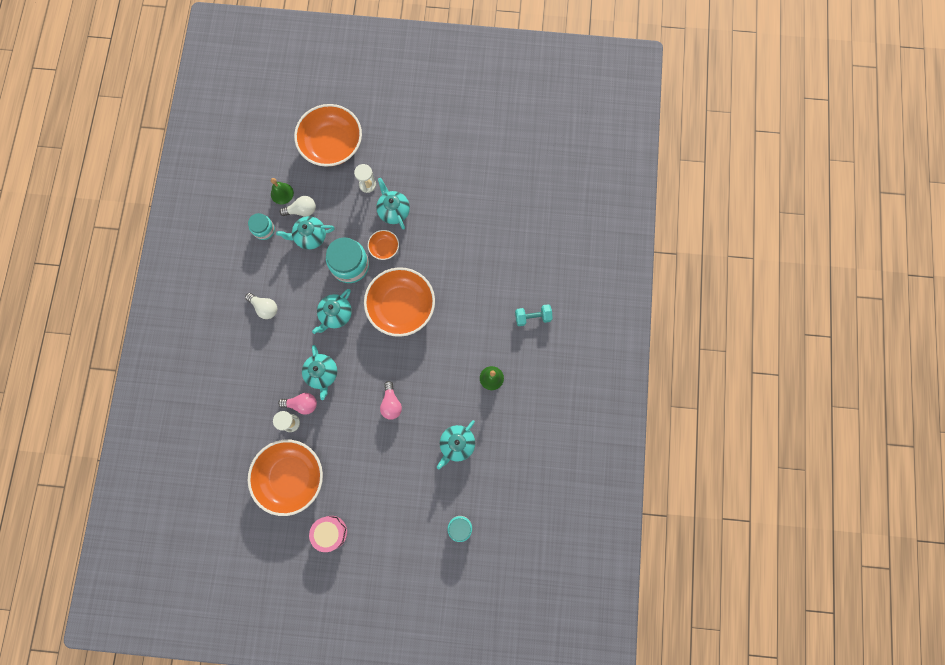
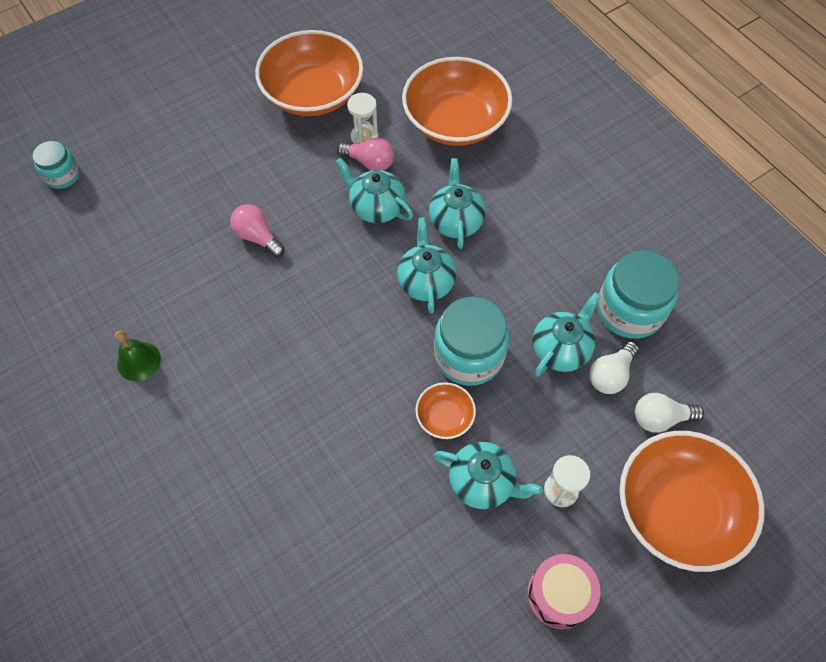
camera: 140 degrees right, 15 degrees down
white light bulb [245,293,277,319] -> white light bulb moved to [635,393,704,433]
turquoise jar [248,213,275,240] -> turquoise jar [597,250,679,339], size x1.72
green bell [271,178,294,204] -> none
pink light bulb [278,393,317,415] -> pink light bulb turned 120 degrees counterclockwise [337,138,394,171]
pink drum [309,516,347,552] -> pink drum moved to [527,554,600,629]
orange bowl [364,267,435,337] -> orange bowl moved to [402,57,513,146]
turquoise teapot [437,420,475,469] -> turquoise teapot moved to [429,158,486,249]
turquoise dumbbell [515,304,553,326] -> none

